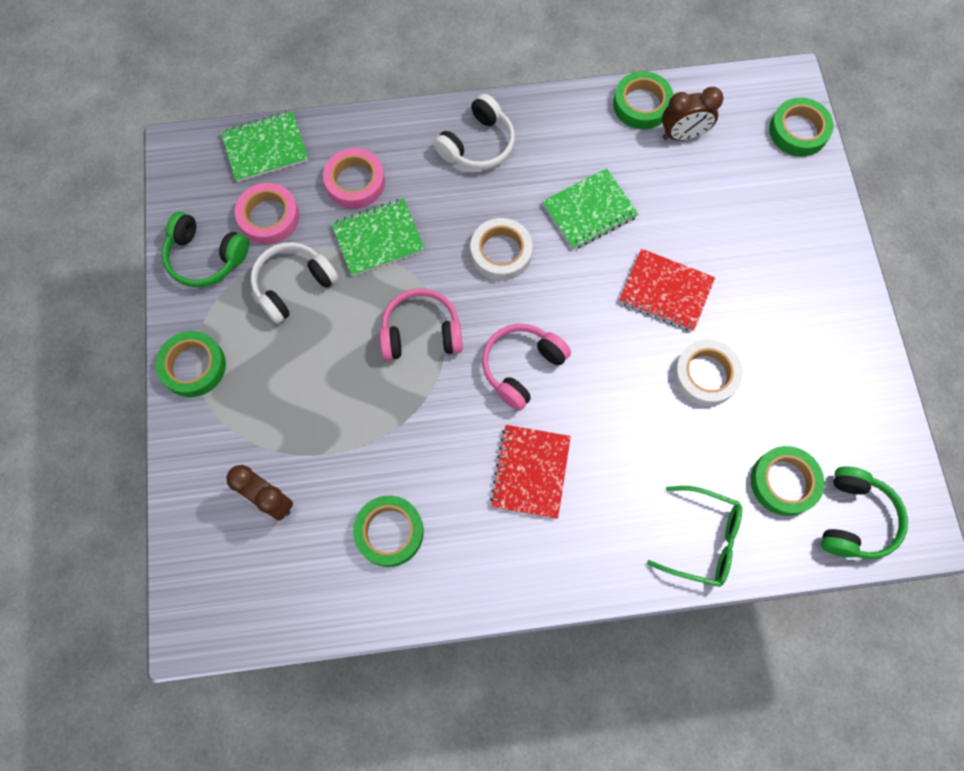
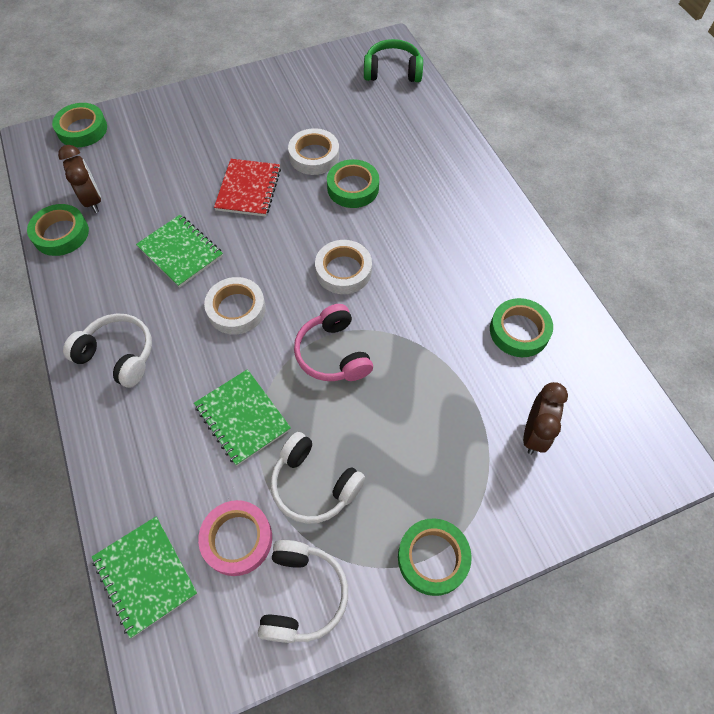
camera: 105 degrees left, 10 degrees down
green headphones [162,212,249,287] -> white headphones [258,540,348,643]
pink tape [323,148,385,209] -> none
pink headphones [482,324,571,411] -> white tape [315,240,372,294]
red notebook [490,425,571,519] -> none
green glasses [647,486,742,587] -> none
green tape [751,446,824,516] -> green tape moved to [327,159,379,208]

